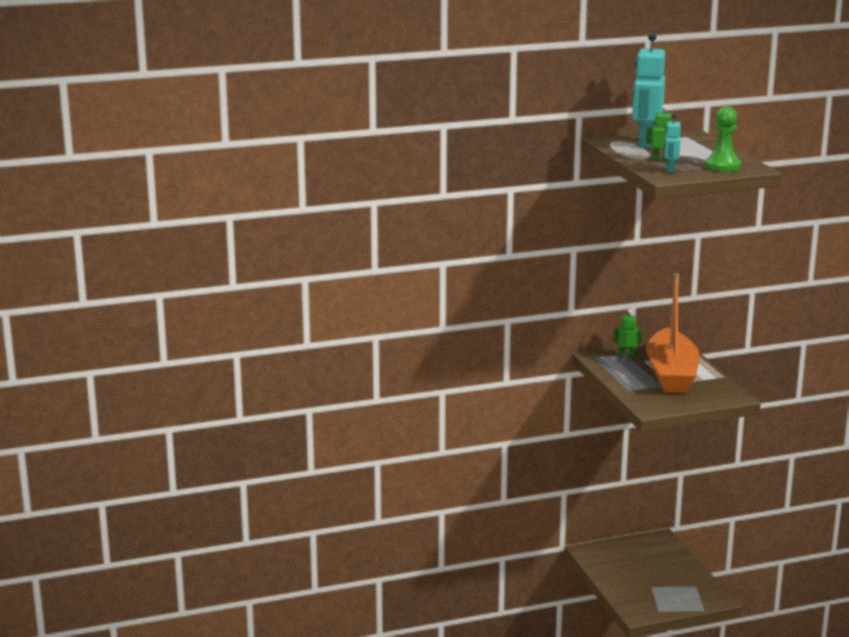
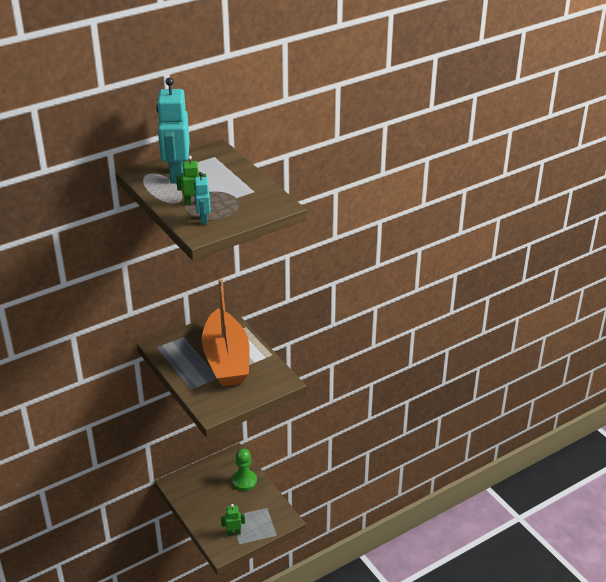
camera: 15 degrees left, 15 degrees up
green robot [614,309,642,358] -> green robot moved to [221,504,245,536]
green pawn [705,107,741,172] -> green pawn moved to [232,448,257,491]

